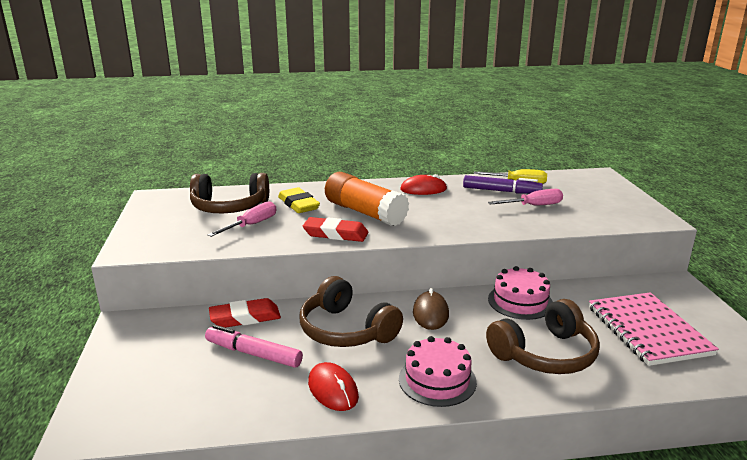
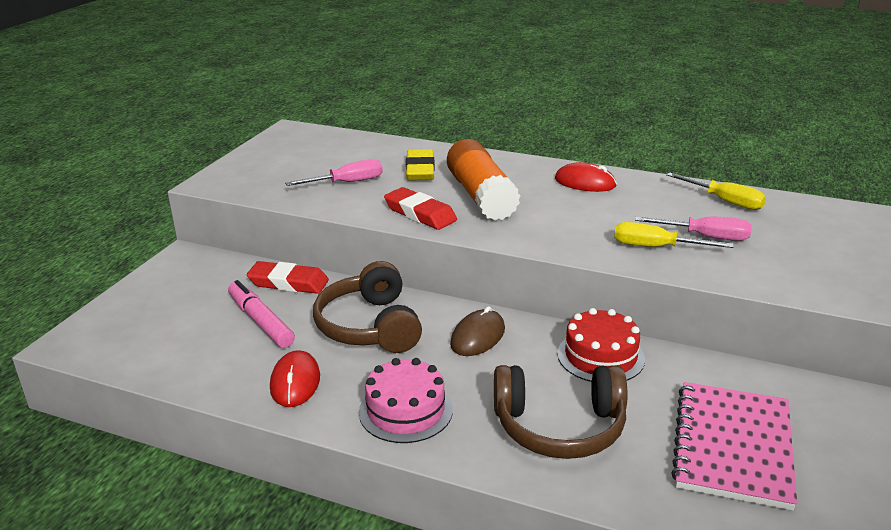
camera: 30 degrees right, 5 degrees up
brown headphones [190,173,269,213] -> none
purple marker [463,175,543,194] -> none
pink cake [488,266,553,320] -> red cake [557,308,645,382]
none -> yellow screwdriver [614,222,733,248]

